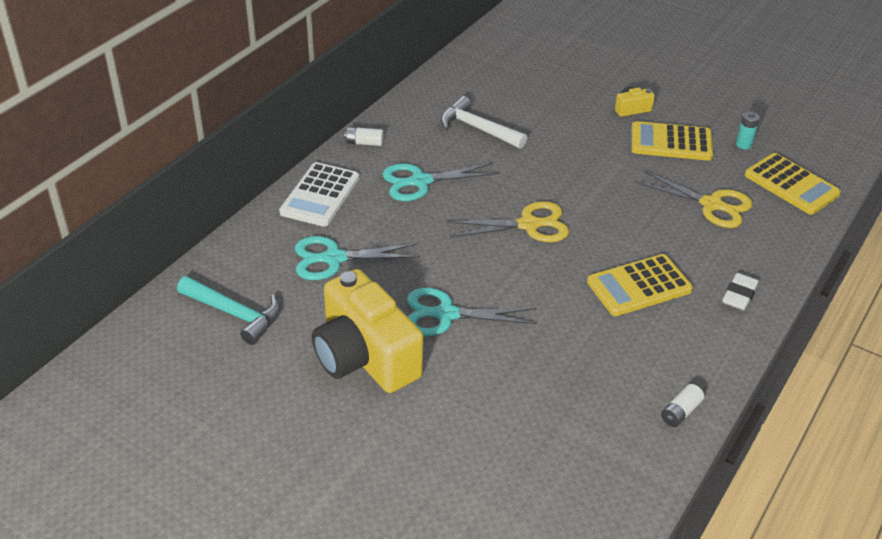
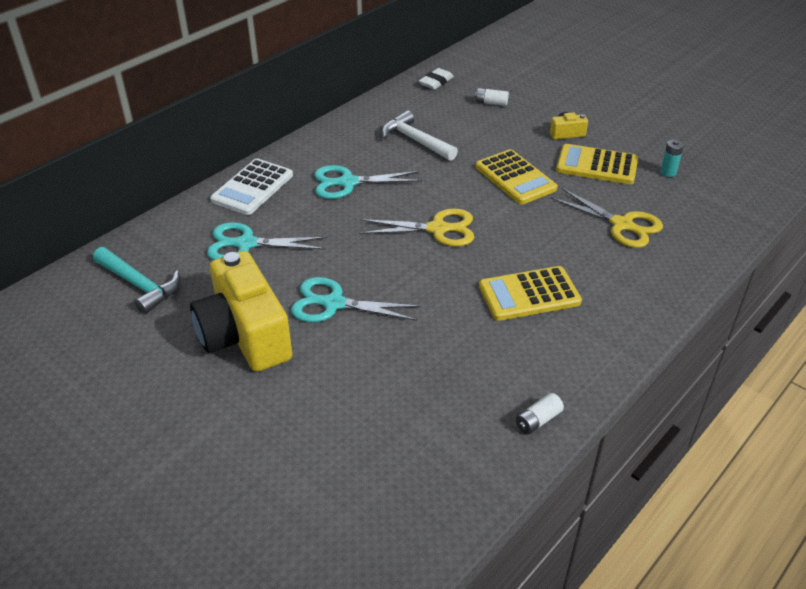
camera: 10 degrees right, 0 degrees up
white battery [344,127,384,146] -> white battery moved to [475,88,509,106]
white eraser [722,273,759,310] -> white eraser moved to [419,68,454,90]
yellow calculator [745,153,841,215] -> yellow calculator moved to [476,149,558,204]

